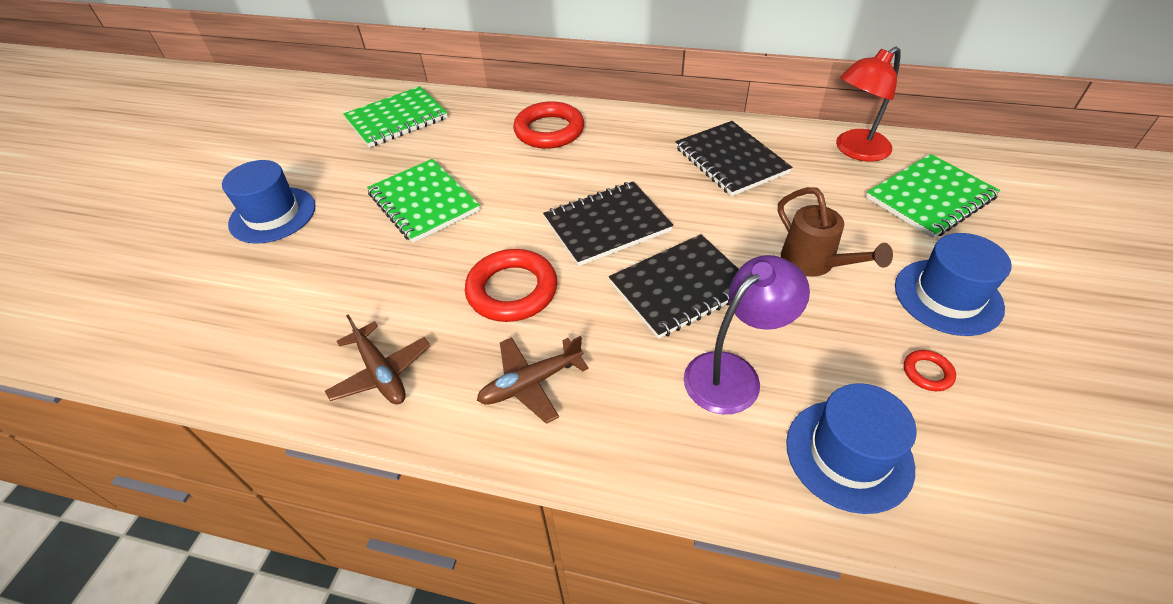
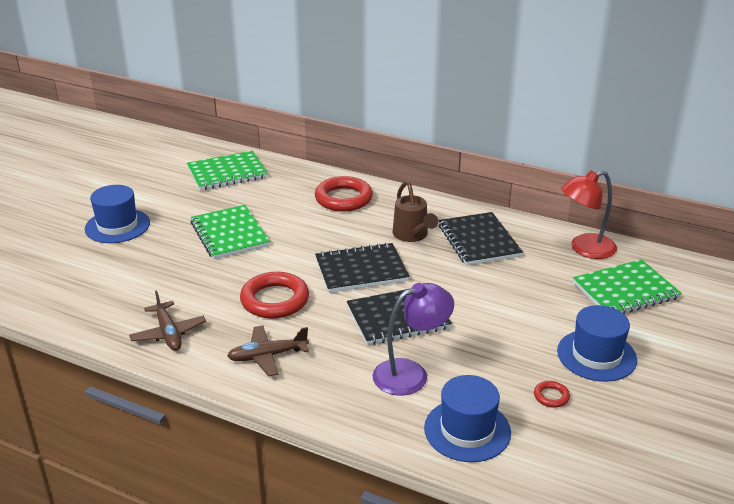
camera: 10 degrees right, 15 degrees down
brown watering can [778,187,893,277] -> brown watering can moved to [393,181,438,242]

